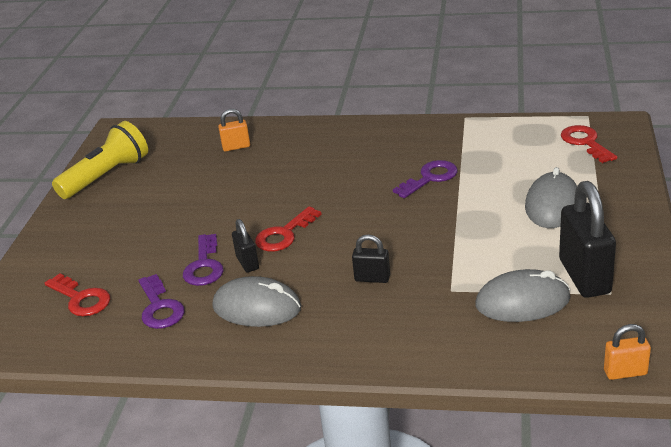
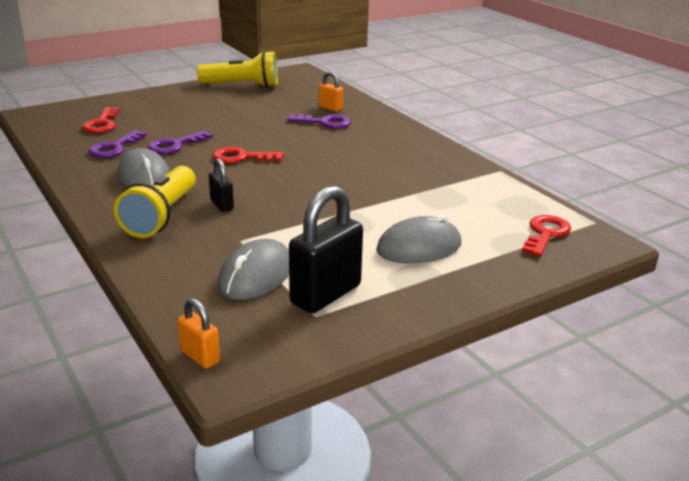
camera: 45 degrees right, 5 degrees down
black padlock [232,219,259,272] -> none
purple key [393,160,458,198] -> purple key moved to [287,114,351,128]
grey mouse [475,269,570,322] -> grey mouse turned 75 degrees clockwise [217,239,289,300]
none -> yellow flashlight [114,166,196,238]

